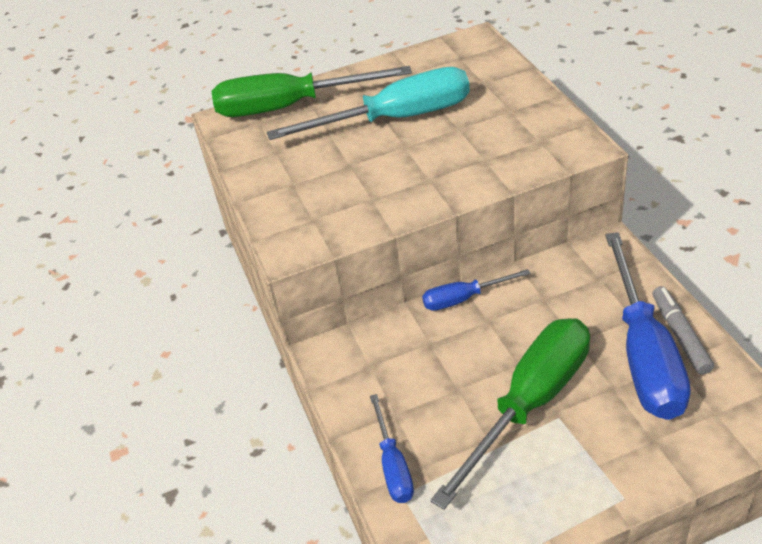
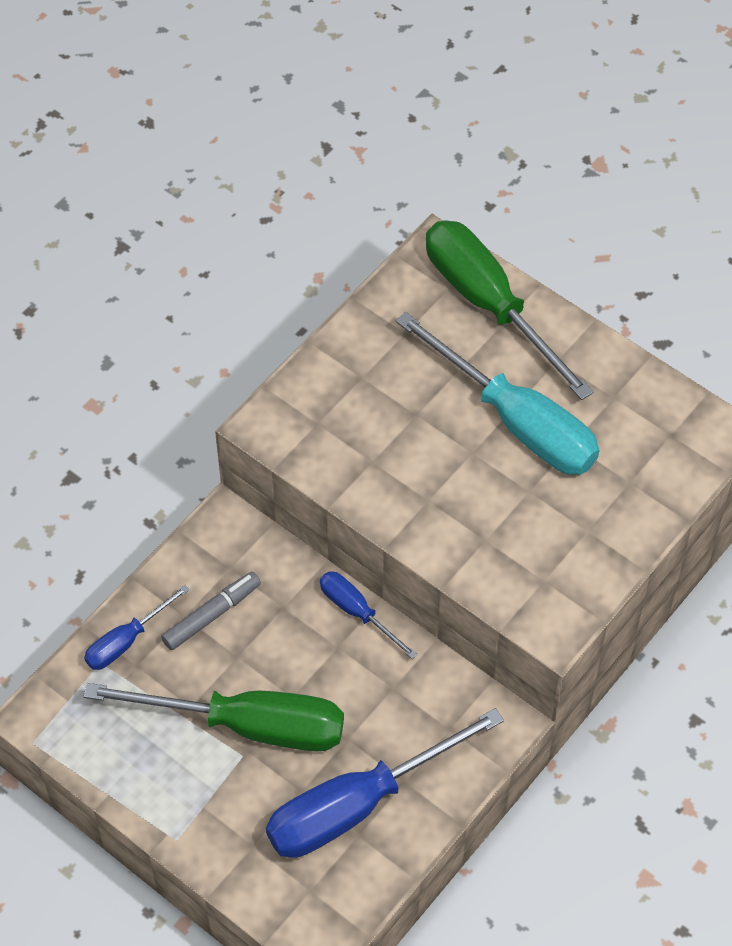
camera: 55 degrees right, 15 degrees up
grey marker [653,286,714,375] -> grey marker moved to [161,572,261,650]

